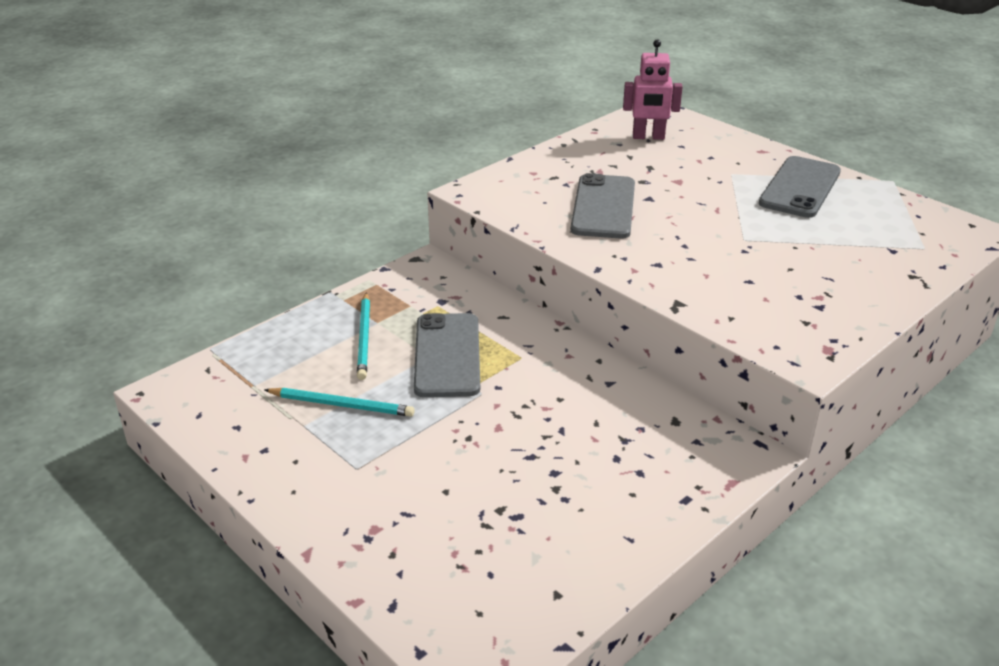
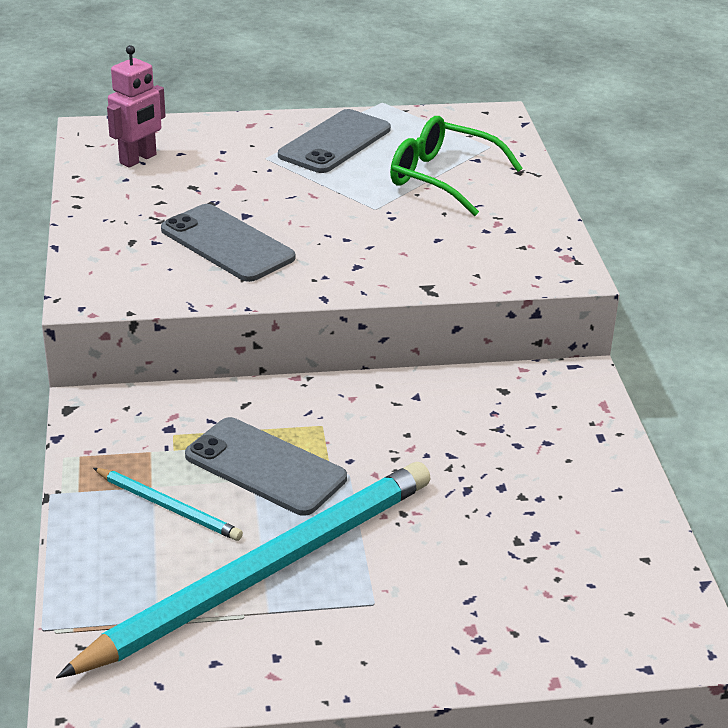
camera: 55 degrees left, 0 degrees up
turquoise pencil [265,388,415,417] -> turquoise pencil [56,462,431,678], size x2.33
grey phone [759,156,841,218] -> grey phone turned 60 degrees clockwise [278,109,391,173]
none -> green glasses [390,116,523,216]

